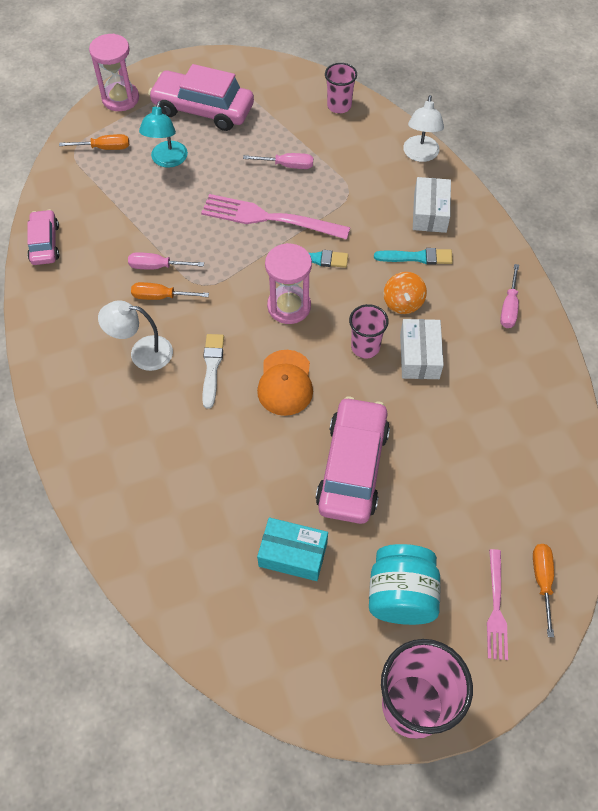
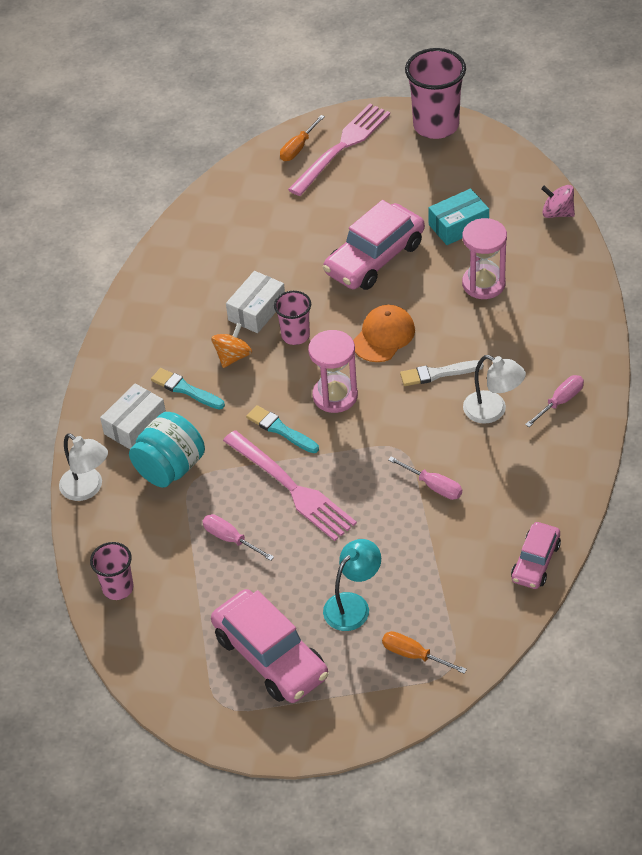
camera: 145 degrees left, 10 degrees down
pink hourglass [89,34,139,111] -> pink hourglass moved to [462,218,507,299]
orange screwdriver [131,282,209,300] -> none
white brush [202,334,224,409] -> white brush turned 45 degrees clockwise [400,360,484,386]
turquoise box [257,517,328,581] -> turquoise box turned 75 degrees counterclockwise [428,189,489,245]
turquoise jar [369,544,441,625] -> turquoise jar moved to [129,412,205,488]
white lamp [403,95,444,162] -> white lamp turned 90 degrees clockwise [59,433,108,501]
pink fork [487,549,508,660] -> pink fork [288,103,390,196], size x1.73
pink screwdriver [500,264,519,328] -> pink screwdriver moved to [525,375,584,427]
none -> pink spinning top [541,185,575,218]

